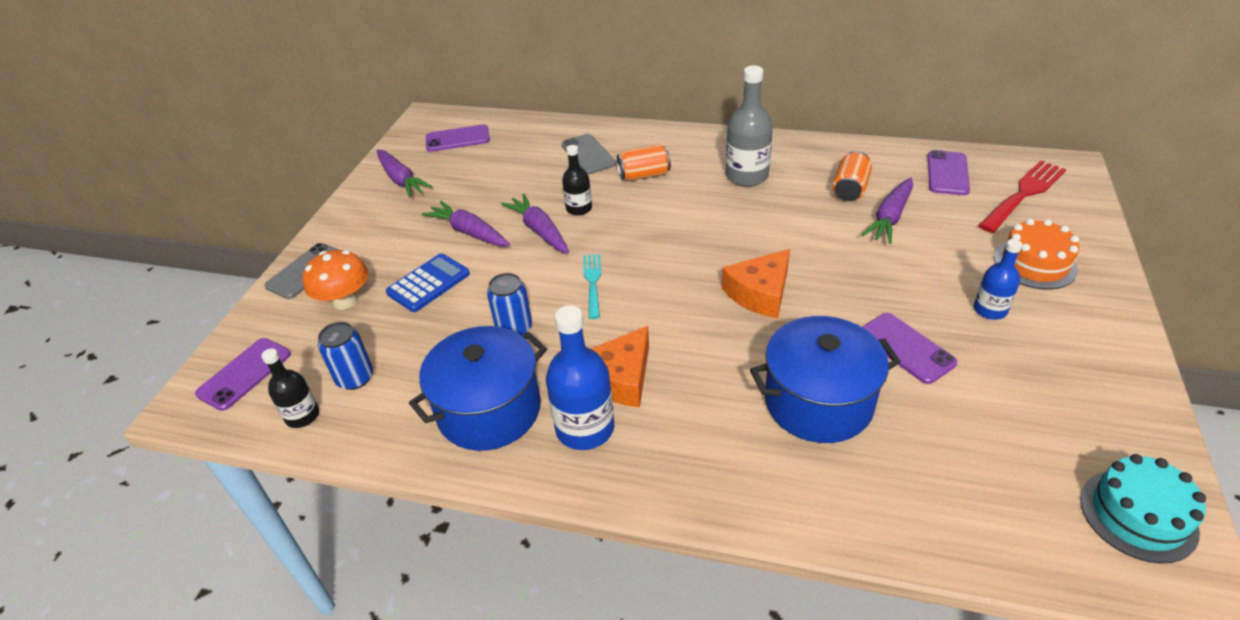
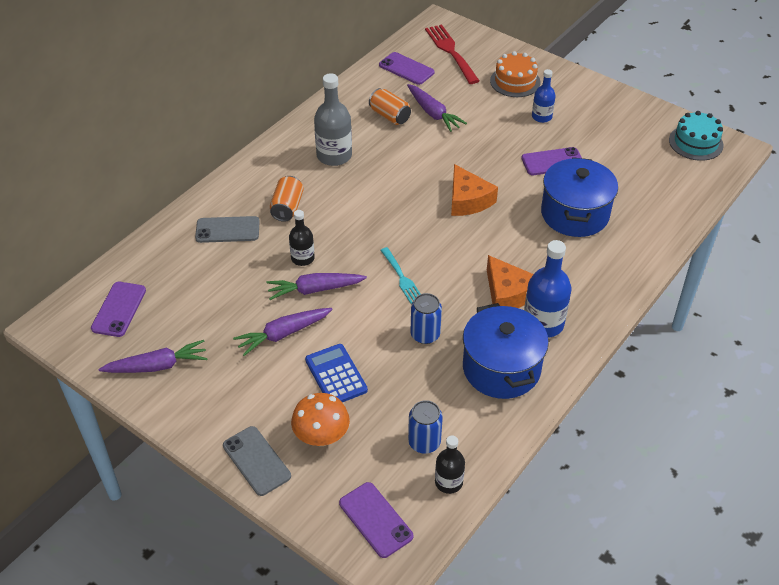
camera: 70 degrees left, 5 degrees up
turquoise fork [583,254,601,319] -> turquoise fork turned 135 degrees counterclockwise [380,247,421,304]

